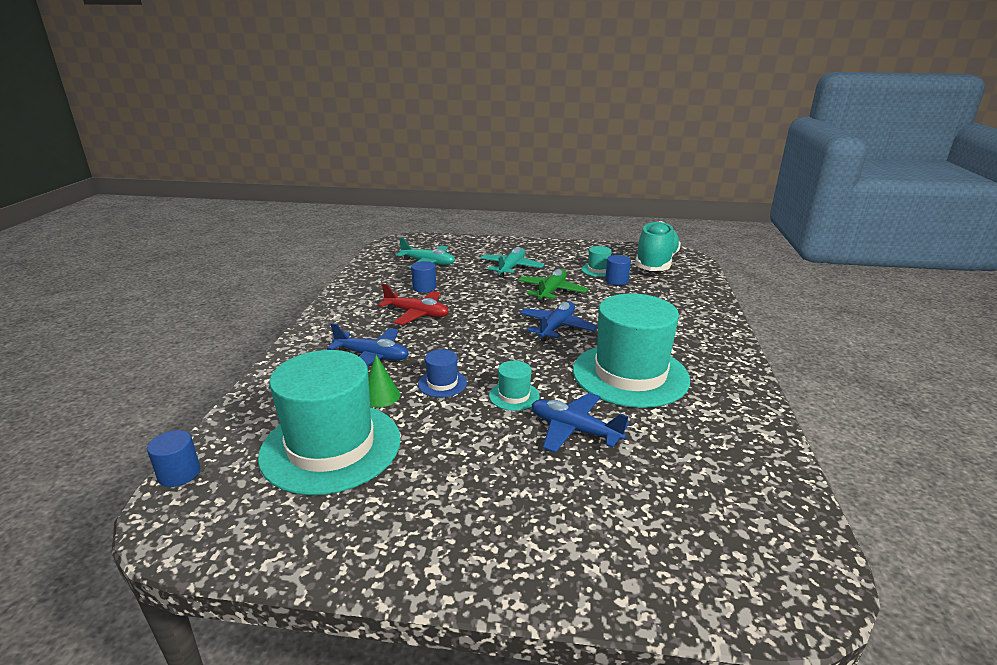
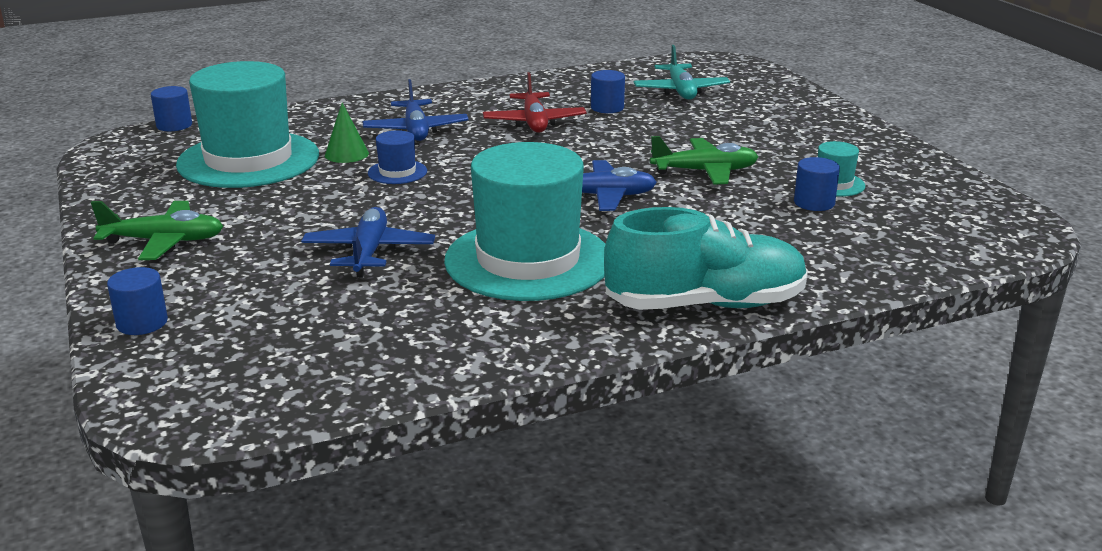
camera: 60 degrees right, 0 degrees up
turquoise plane [481,247,544,278] -> none
turquoise hat [489,361,540,411] -> none
turquoise shoe [635,221,681,271] -> turquoise shoe moved to [604,207,808,310]
none -> green plane [91,201,223,260]
none -> blue cylinder [107,267,168,335]

